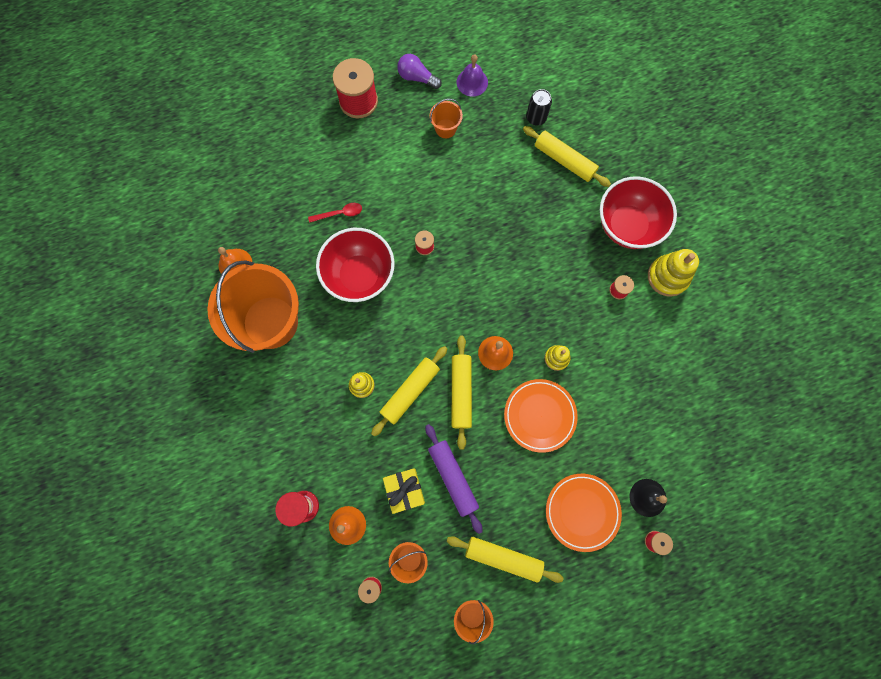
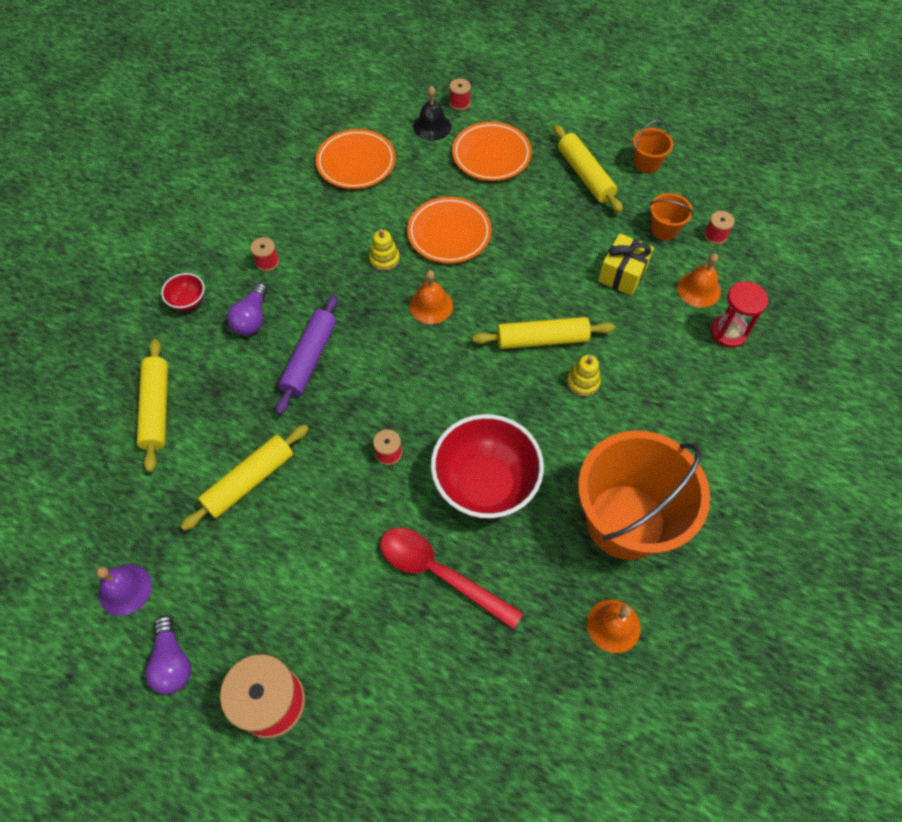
camera: 135 degrees left, 15 degrees down
red spoon [308,203,362,223] -> red spoon [381,528,523,630], size x1.87
purple rolling pin [425,424,482,534] -> purple rolling pin moved to [276,295,338,415]
orange bucket [430,99,463,138] -> none
yellow rolling pin [452,335,472,450] -> yellow rolling pin moved to [180,425,309,531]
black can [527,89,552,125] -> none
red bowl [600,176,677,249] -> red bowl [161,273,205,311], size x0.44
yellow stacking toy [648,249,699,297] -> none
none -> purple light bulb [227,283,268,336]
none -> orange plate [316,129,396,189]

